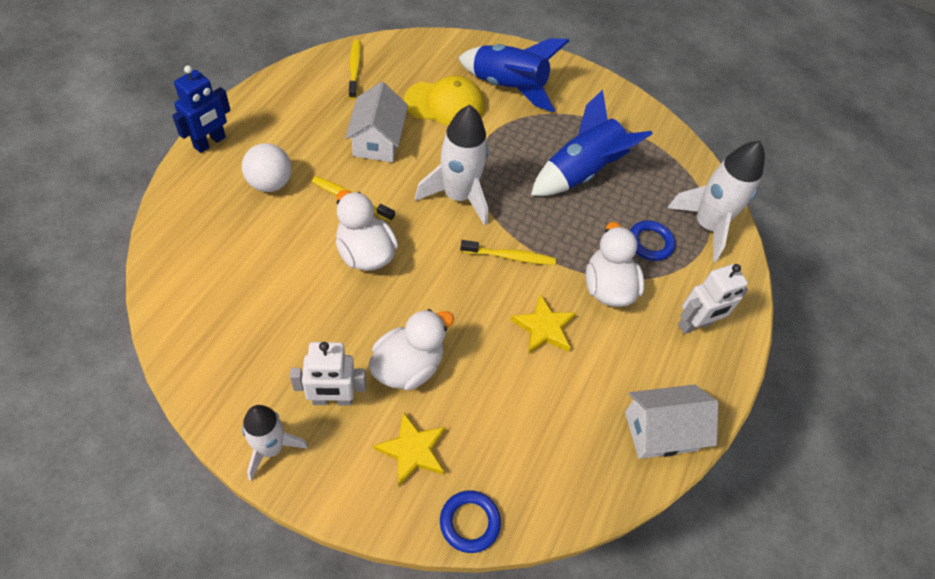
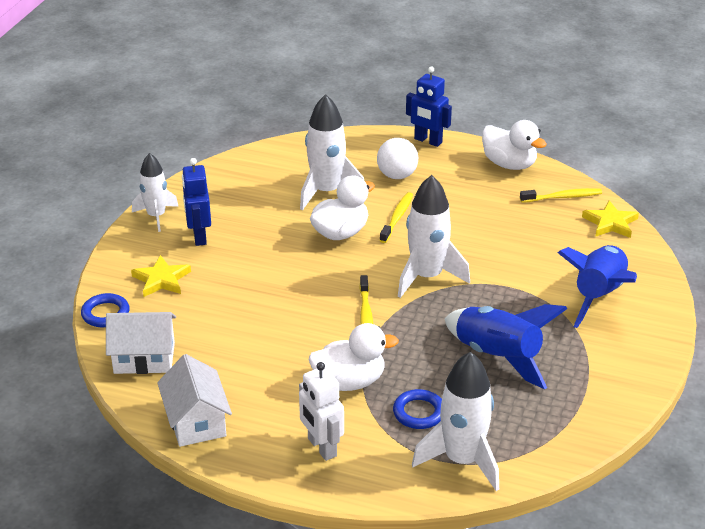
camera: 90 degrees right, 20 degrees down
white robot [290,342,366,406] -> blue robot [182,158,211,246]
white house [345,82,408,162] -> white house moved to [106,312,176,374]
white duck [368,309,454,390] -> white duck moved to [482,120,547,170]
yellow cap [404,76,485,126] -> none
yellow star [510,294,576,354] -> yellow star moved to [582,200,639,238]
none -> white rocket [300,94,364,211]

